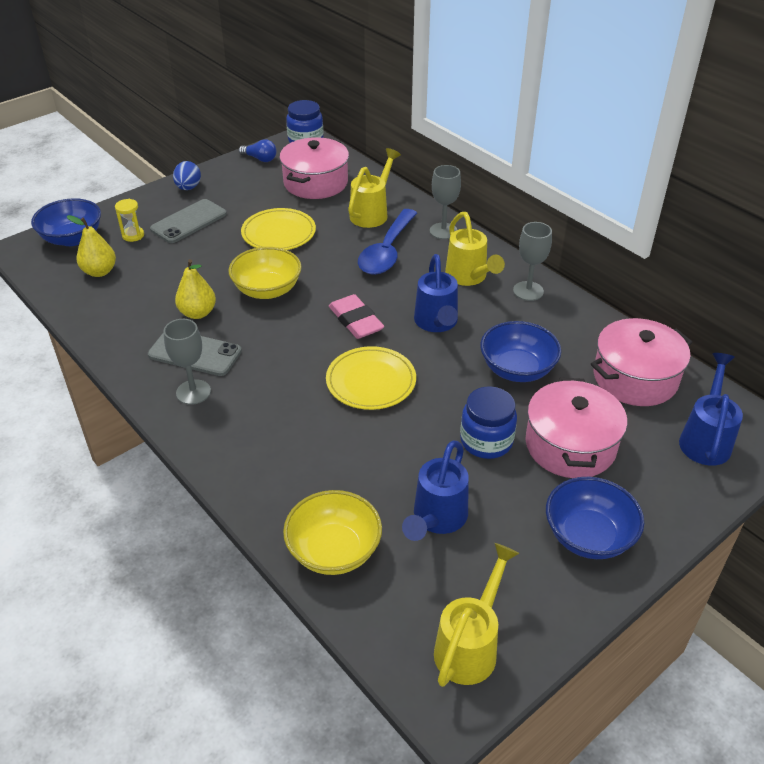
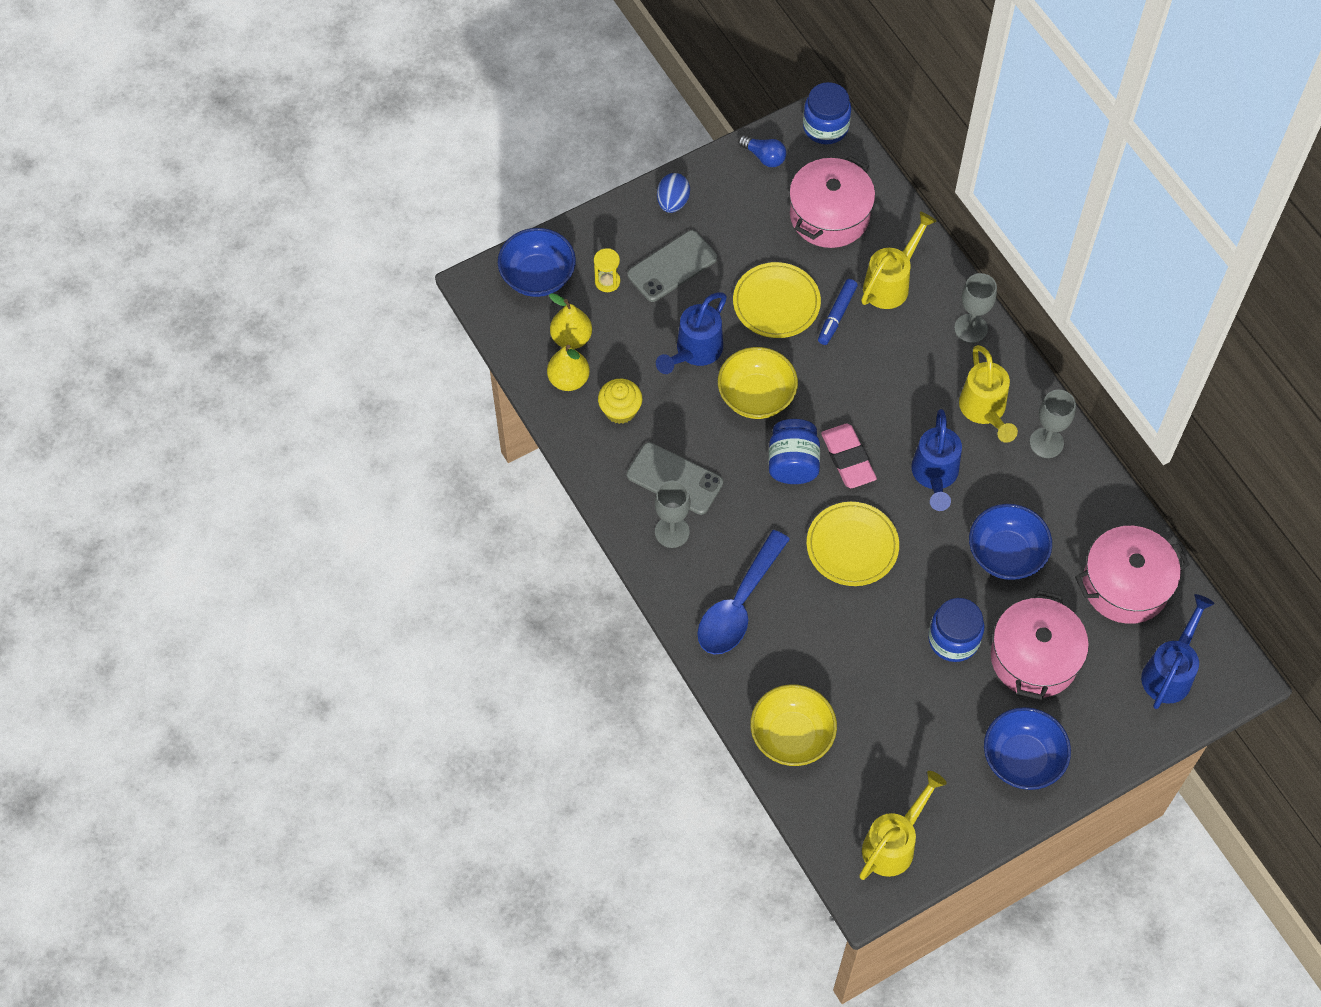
camera: 10 degrees right, 20 degrees up
yellow pear [175,259,216,319] -> yellow pear moved to [547,345,590,391]
blue spoon [358,209,417,275] -> blue spoon moved to [697,530,790,655]
blue watering can [402,441,469,541] -> blue watering can moved to [656,292,727,374]
none -> yellow cupcake [598,379,642,424]
none -> blue jar [769,419,820,484]
none -> blue marker [818,279,858,345]

